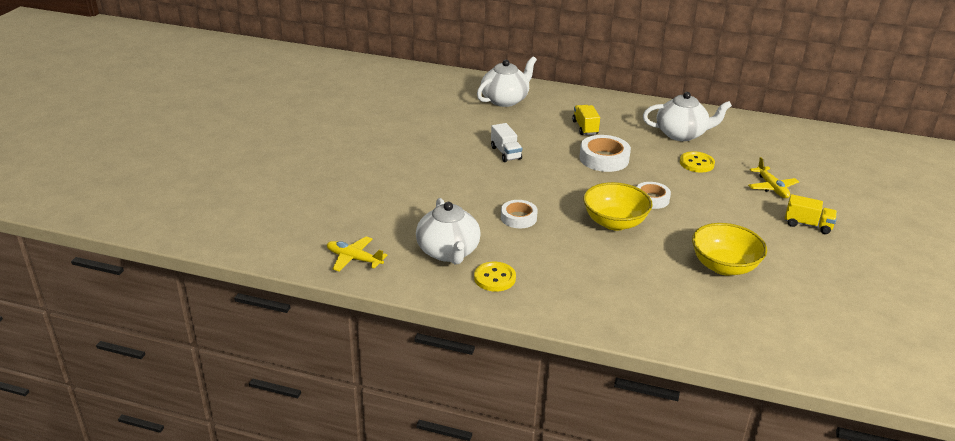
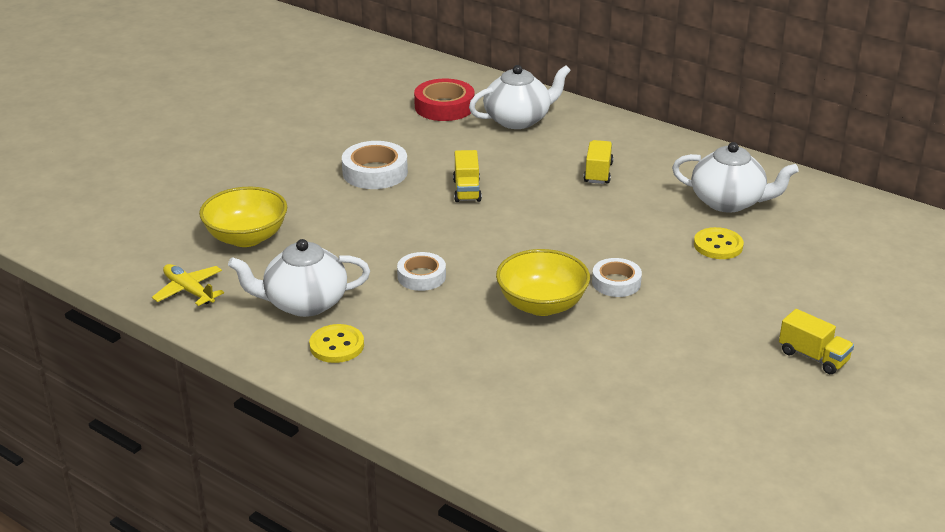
camera: 20 degrees right, 0 degrees up
white teapot [416,198,481,265] -> white teapot turned 75 degrees clockwise [228,239,370,317]
white truck [491,123,522,162] -> yellow truck [453,150,482,202]
white tape [579,135,631,172] -> white tape moved to [342,141,408,189]
yellow bowl [692,223,767,276] -> yellow bowl moved to [199,187,287,247]
yellow plane [748,157,799,198] -> none
none -> red tape [414,79,474,121]

